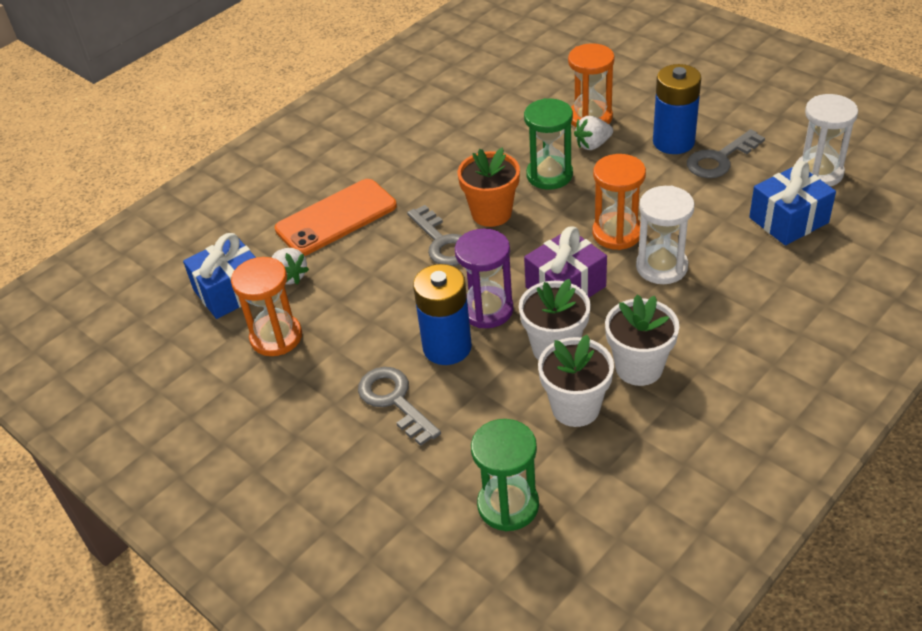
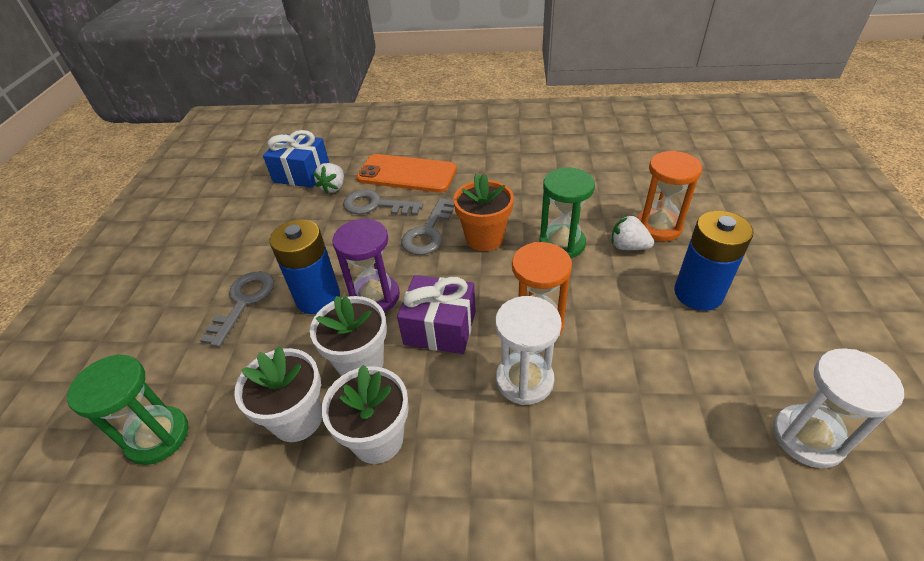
camera: 50 degrees right, 0 degrees up
orange hourglass [231,257,302,356] -> none
grey key [687,129,765,178] -> grey key moved to [343,190,423,216]
blue gift [749,161,836,245] -> none

